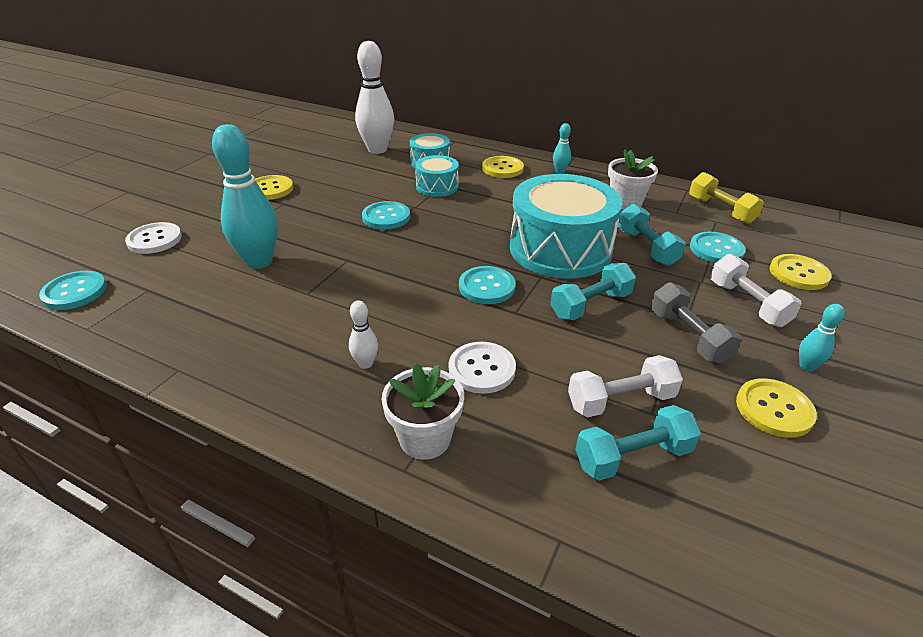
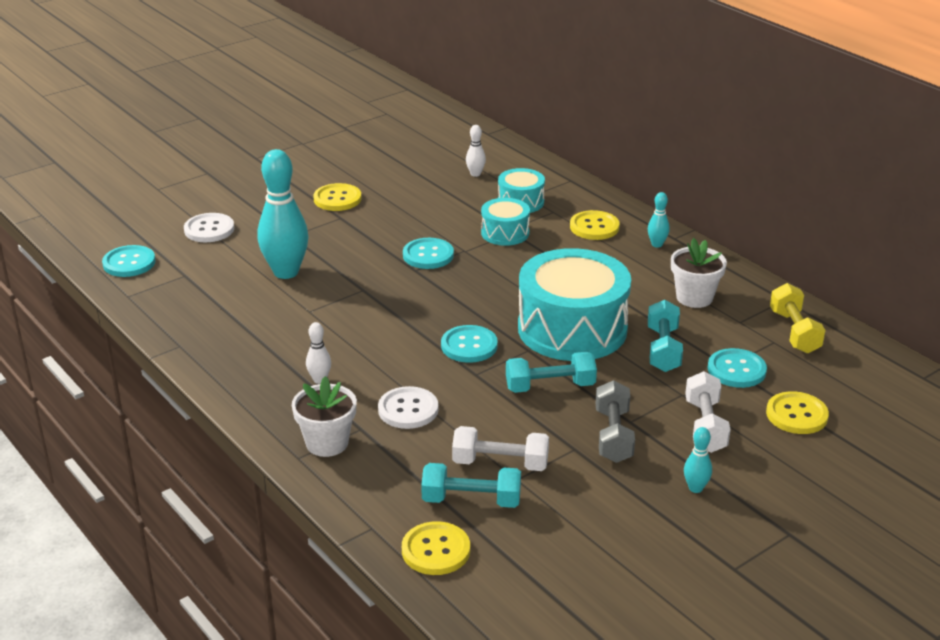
camera: 25 degrees right, 5 degrees down
white bowling pin [355,41,394,154] -> white bowling pin [466,125,486,177], size x0.45
yellow button [736,378,817,438] -> yellow button moved to [402,521,470,575]

